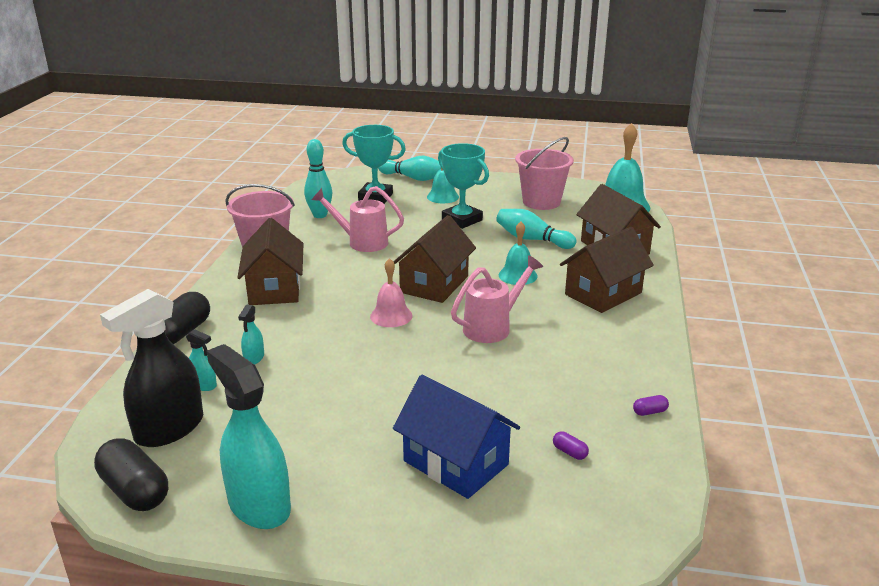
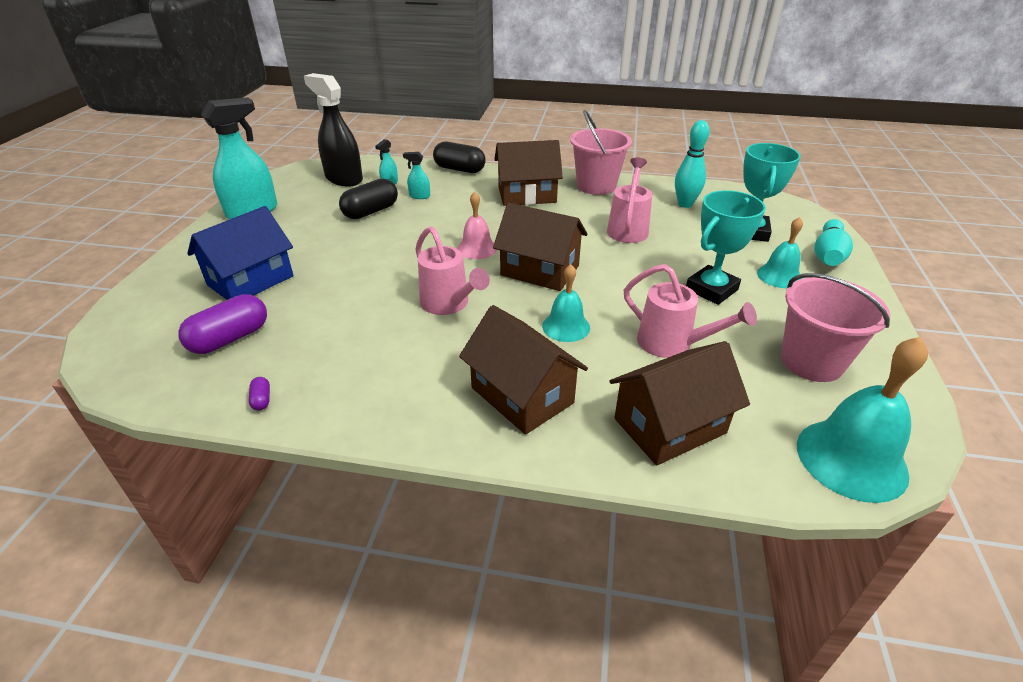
camera: 90 degrees right, 10 degrees up
black capsule [94,438,168,511] -> black capsule moved to [339,178,398,219]
turquoise bowling pin [496,209,577,249] -> pink watering can [624,264,757,358]
purple capsule [553,431,589,460] -> purple capsule [178,294,267,354], size x2.34

